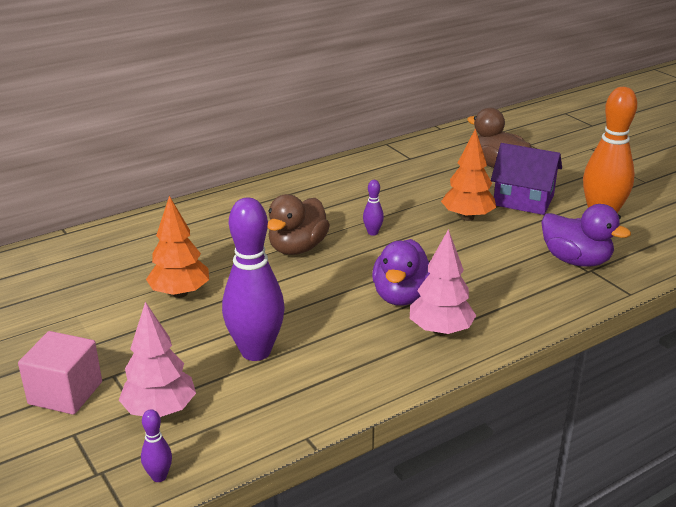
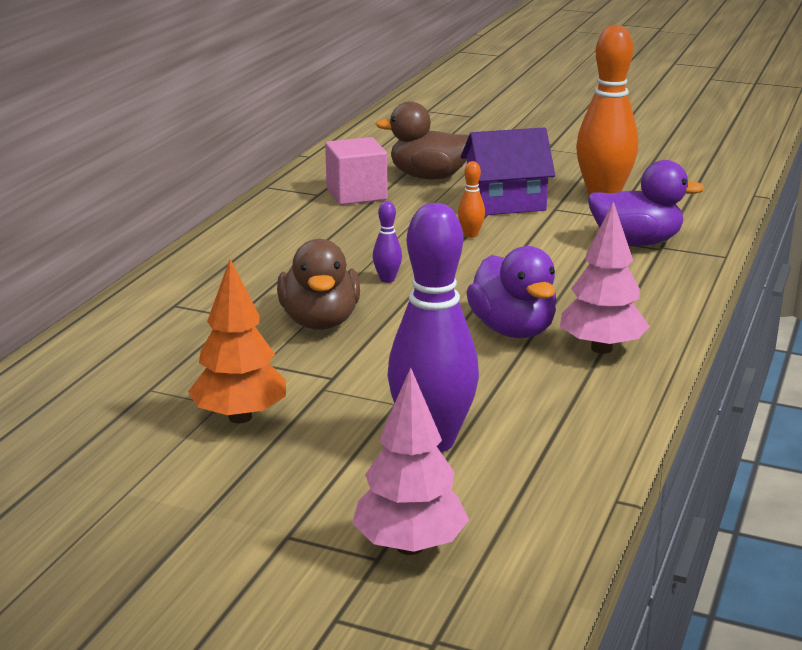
camera: 35 degrees left, 5 degrees down
pink cube [18,331,102,415] -> pink cube moved to [325,137,387,205]
purple bowling pin [141,409,172,482] -> none
orange tree [441,128,496,221] -> orange bowling pin [458,161,485,238]

